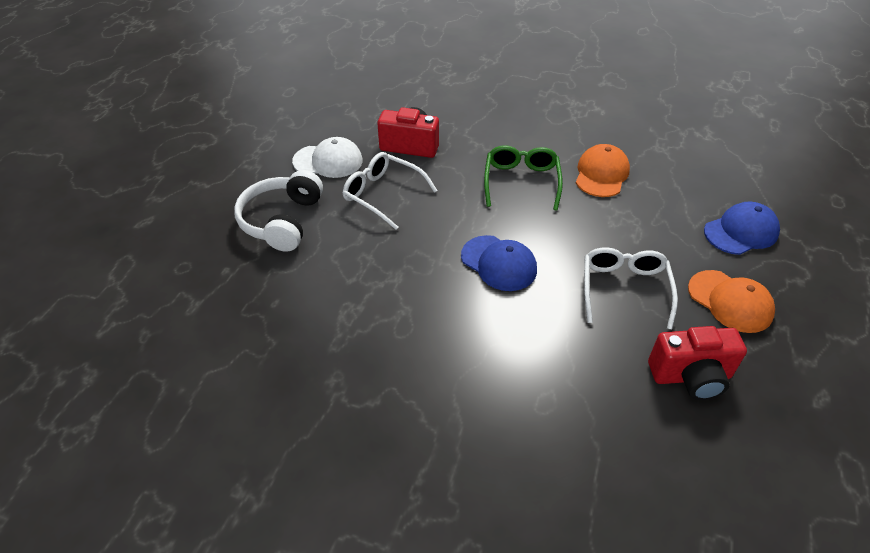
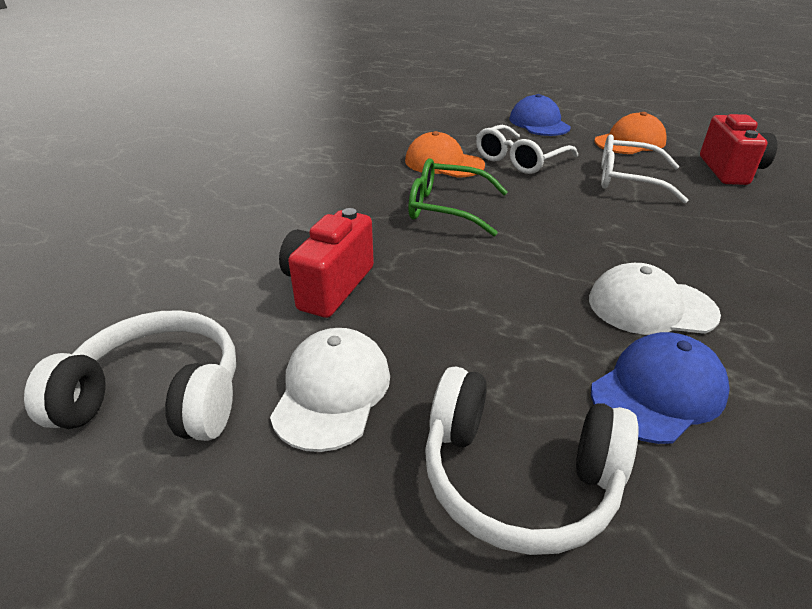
camera: 80 degrees left, 10 degrees down
white glasses [343,152,438,230] -> white glasses moved to [476,125,578,174]
blue cap [461,235,537,291] -> blue cap moved to [591,332,730,444]
none -> white headphones [24,310,236,441]
none -> white cap [589,263,721,335]

